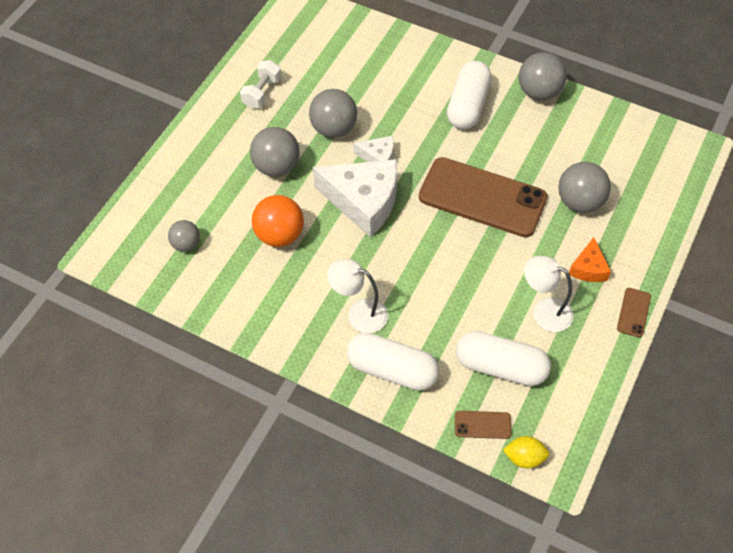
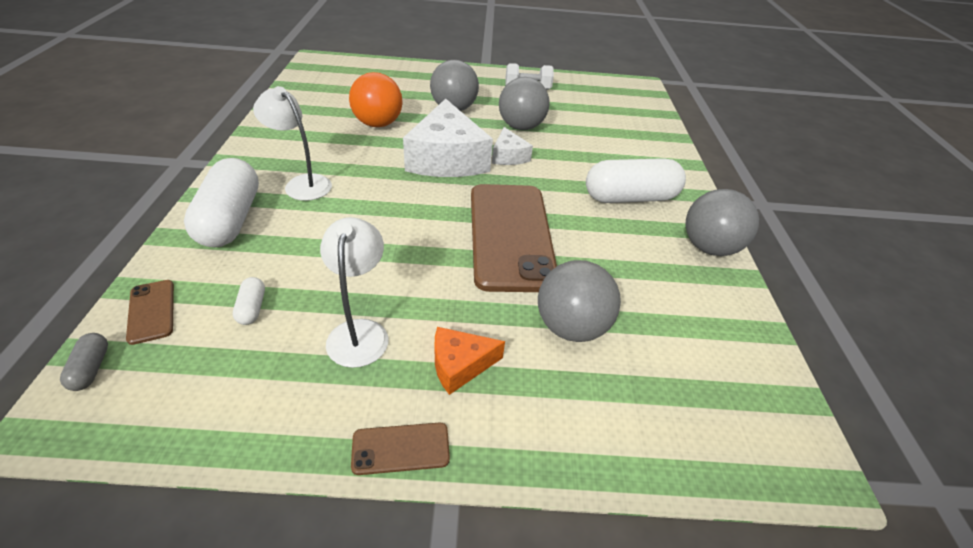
camera: 60 degrees right, 15 degrees down
grey ball [168,220,200,252] -> none
white lamp [327,259,388,333] -> white lamp turned 45 degrees counterclockwise [253,86,332,201]
white capsule [456,331,551,386] -> white capsule [233,277,265,325], size x0.42
yellow lemon [503,436,549,468] -> grey capsule [60,333,108,391]

